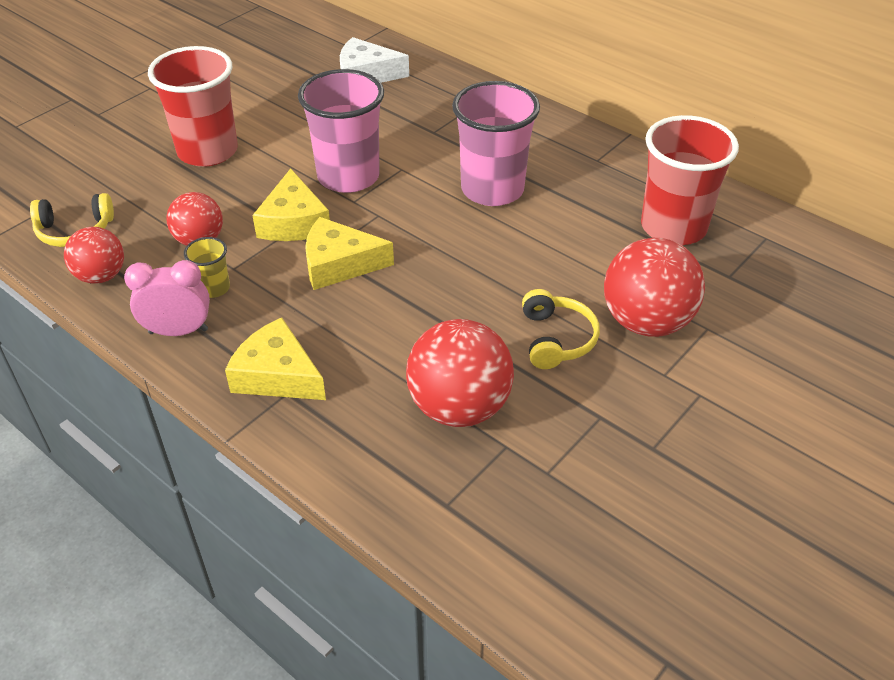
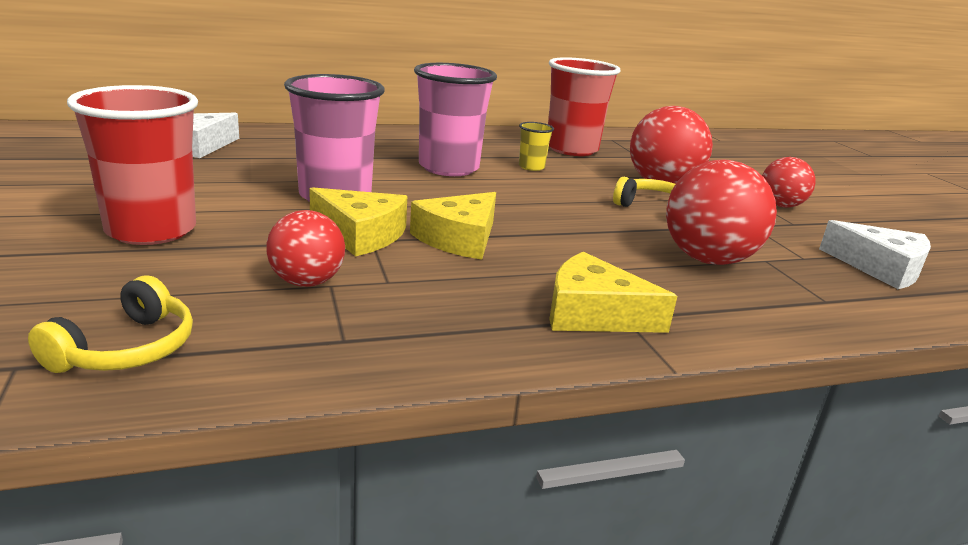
camera: 60 degrees left, 20 degrees down
red ball [64,227,124,284] -> red ball moved to [762,157,815,208]
pink clock [124,260,210,336] -> none
yellow cup [184,237,230,298] -> yellow cup moved to [519,122,554,171]
yellow cheese [225,317,326,400] -> yellow cheese turned 45 degrees clockwise [549,252,677,333]
none -> white cheese [819,220,931,289]

